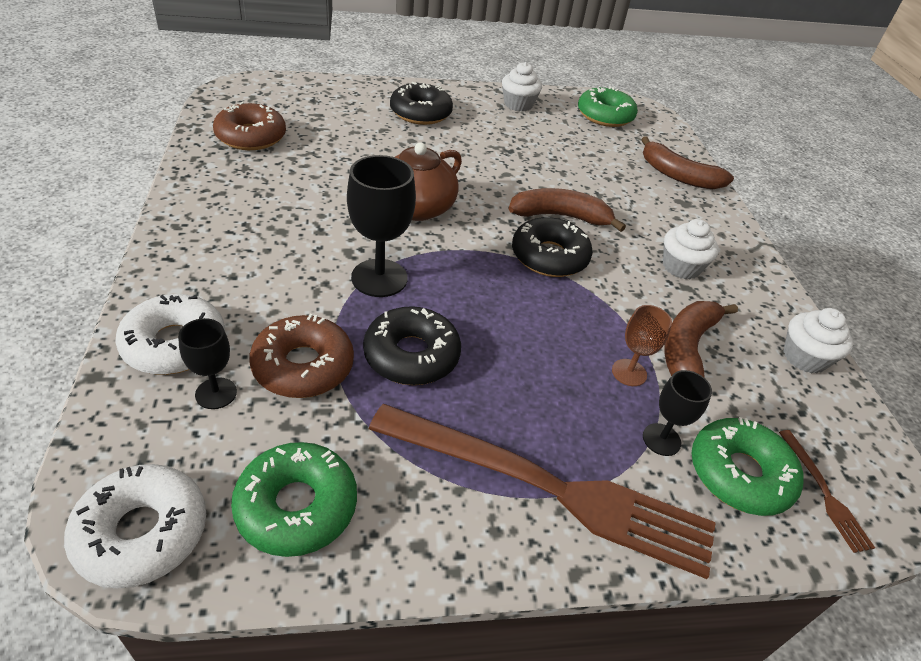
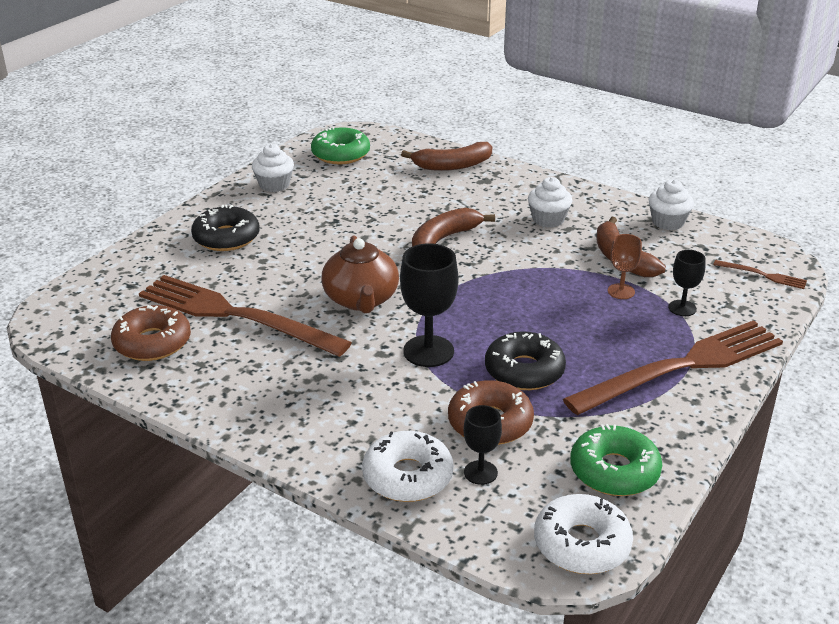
camera: 45 degrees left, 10 degrees down
black donut [512,217,593,277] -> none
green donut [692,417,803,516] -> none
none -> brown fork [139,275,352,357]

